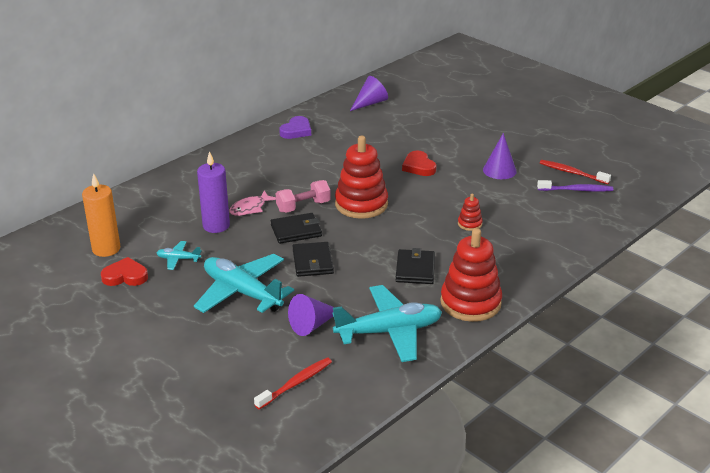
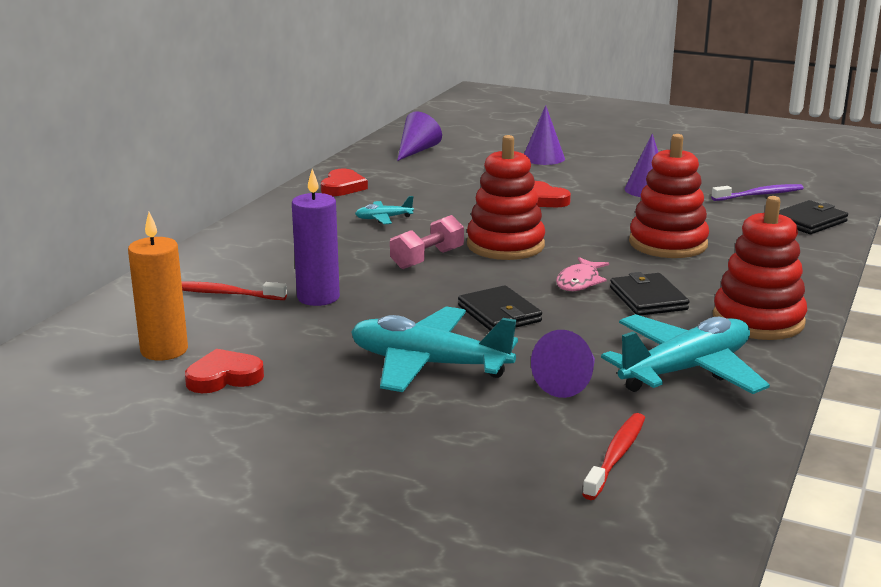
camera: 20 degrees left, 10 degrees down
turquoise plane [157,241,202,270] -> turquoise plane moved to [355,196,414,224]
pink fish [229,191,276,216] -> pink fish moved to [556,257,609,291]
black wallet [271,213,322,244] -> black wallet moved to [779,200,848,234]
purple heart [279,116,311,139] -> red heart [321,169,368,196]
red stacking toy [458,194,483,231] -> red stacking toy [629,134,709,258], size x2.23
red toothbrush [540,160,611,184] -> red toothbrush moved to [182,281,287,300]
none -> purple cone [524,105,565,165]

